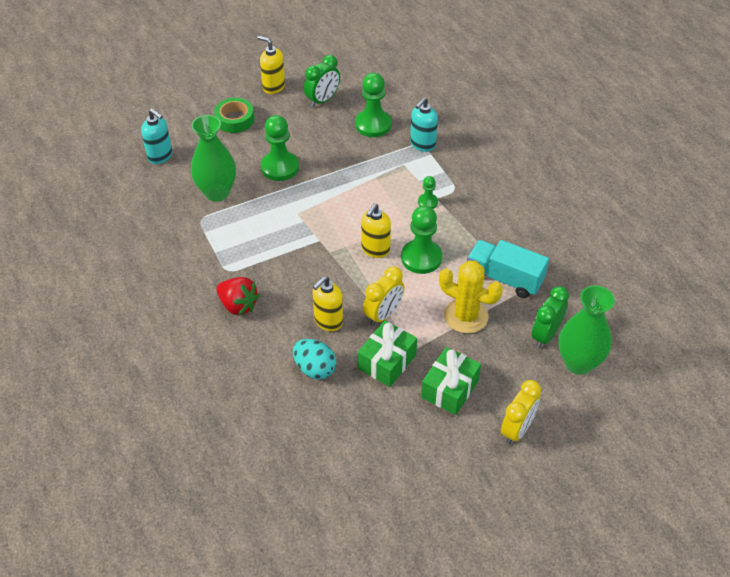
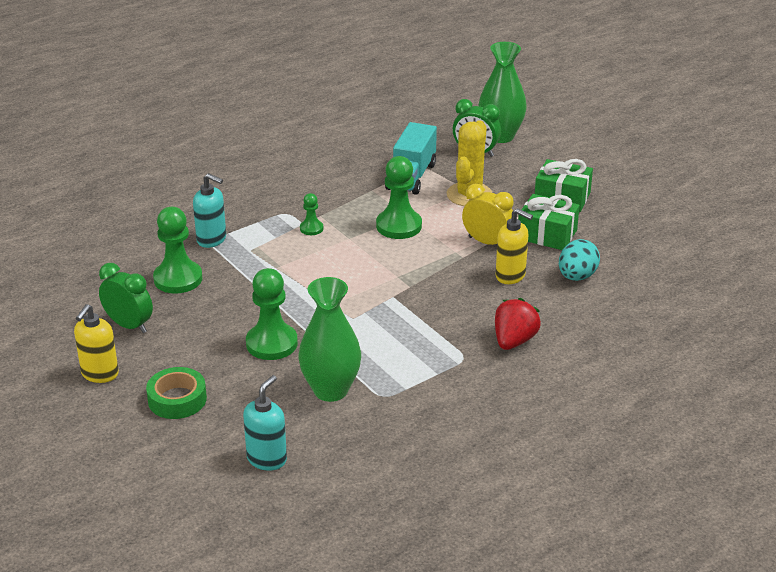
camera: 100 degrees left, 15 degrees down
yellow soap dispenser [361,203,391,258] -> none
yellow clock [501,380,541,445] -> none

